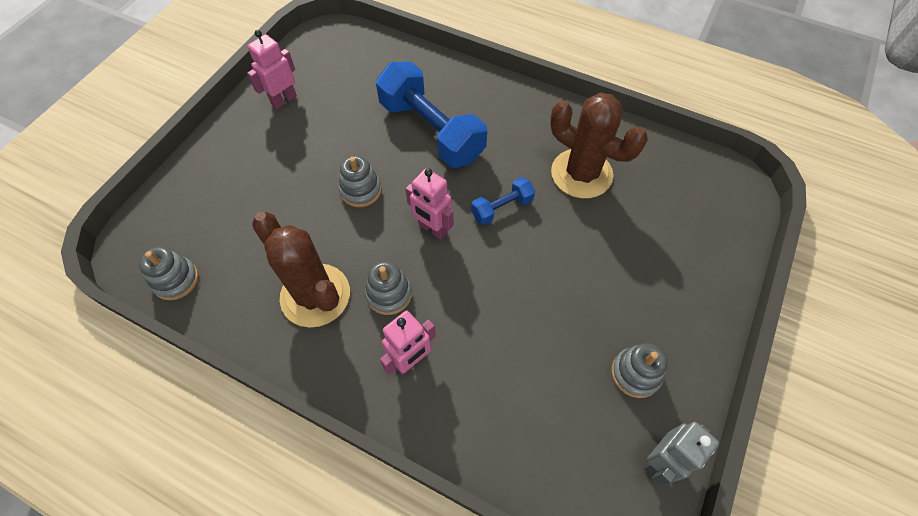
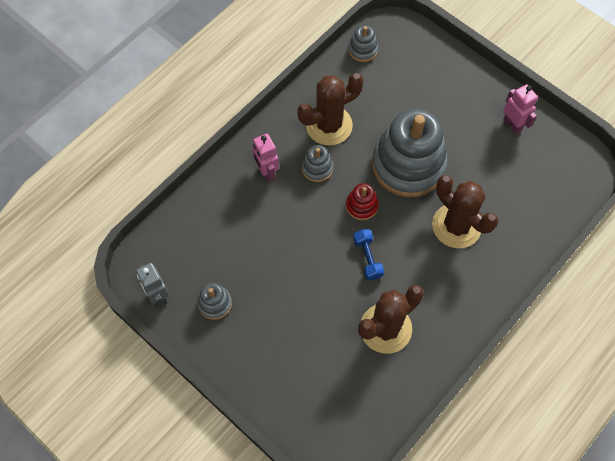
camera: 105 degrees right, 5 degrees up
grey stacking toy [339,156,382,207] -> grey stacking toy [372,109,448,197], size x2.32
blue dumbbell [376,62,487,168] -> brown cactus [432,175,499,248]
pink robot [405,168,453,240] -> red stacking toy [346,183,379,220]

